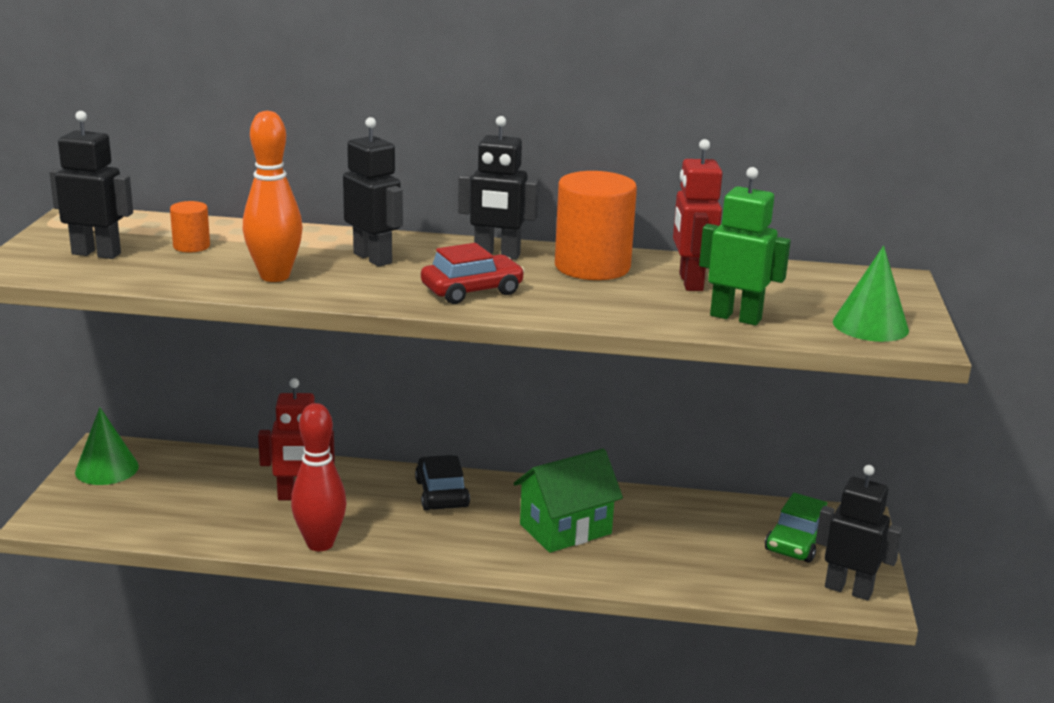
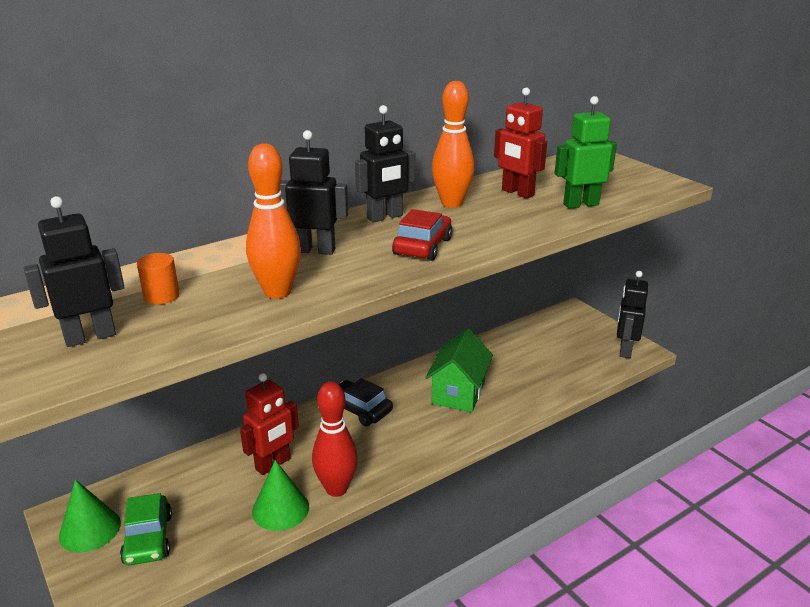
camera: 40 degrees left, 5 degrees up
orange cylinder [555,171,637,280] -> orange bowling pin [432,81,475,208]
green car [765,493,828,563] -> green car moved to [120,493,172,565]
black robot [816,465,903,601] -> black robot turned 60 degrees counterclockwise [617,271,648,358]
green cone [833,246,909,342] -> green cone moved to [252,460,309,531]

